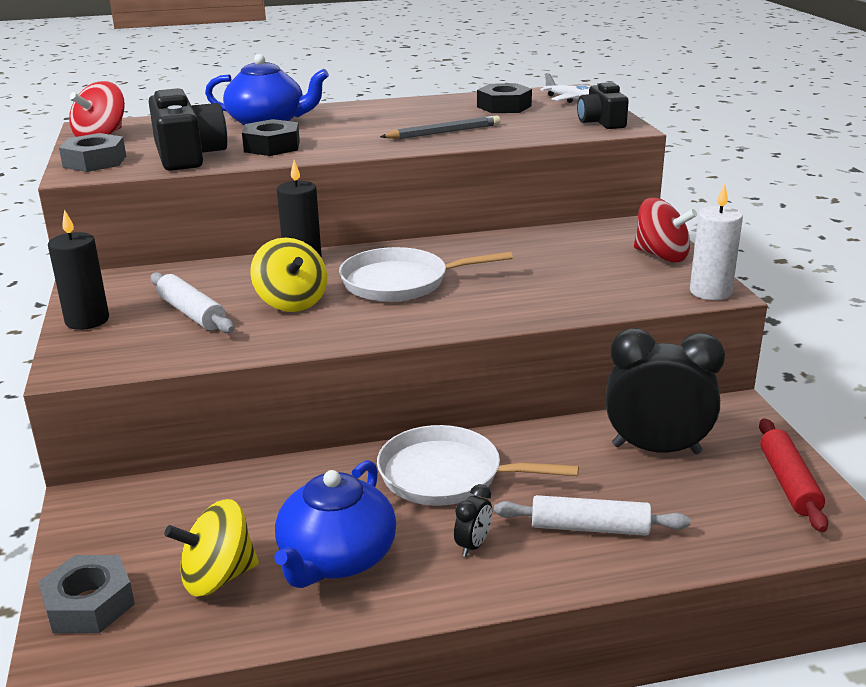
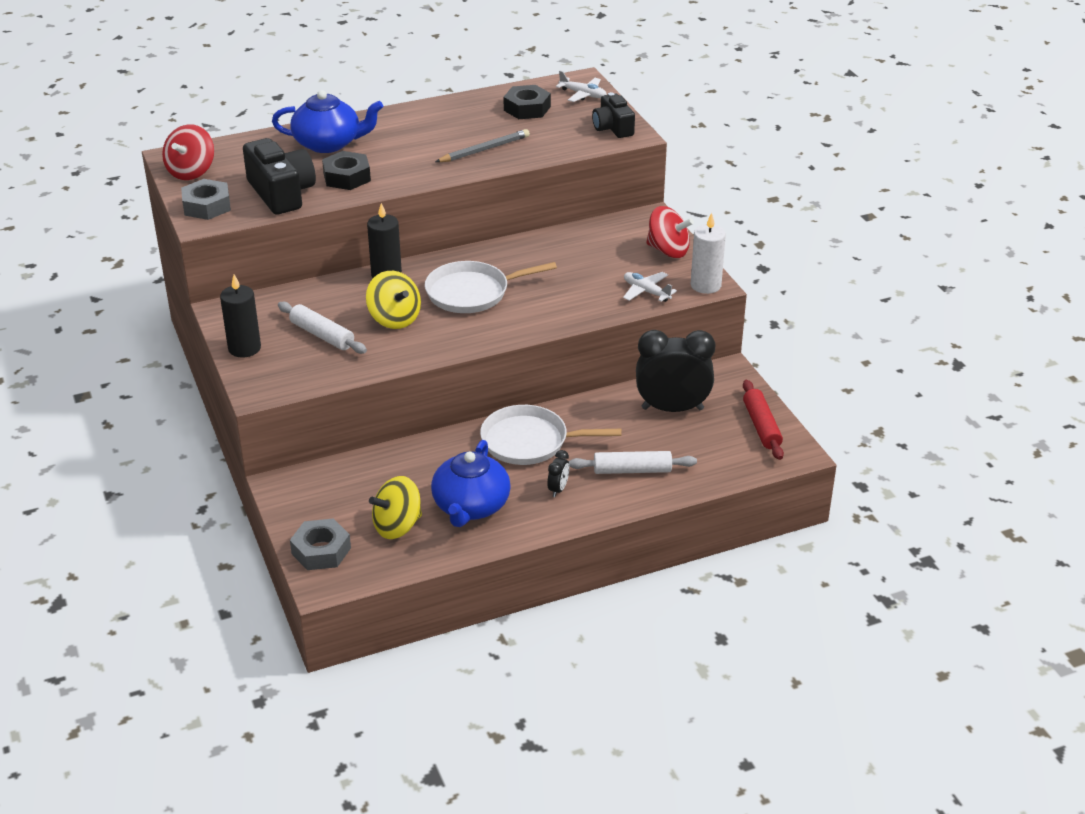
camera: 10 degrees left, 10 degrees up
none -> white plane [623,272,677,302]

